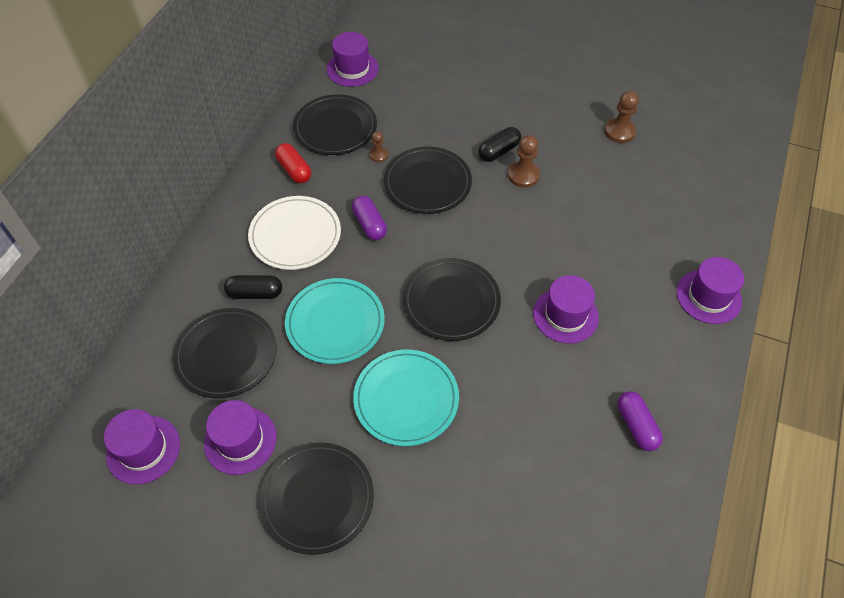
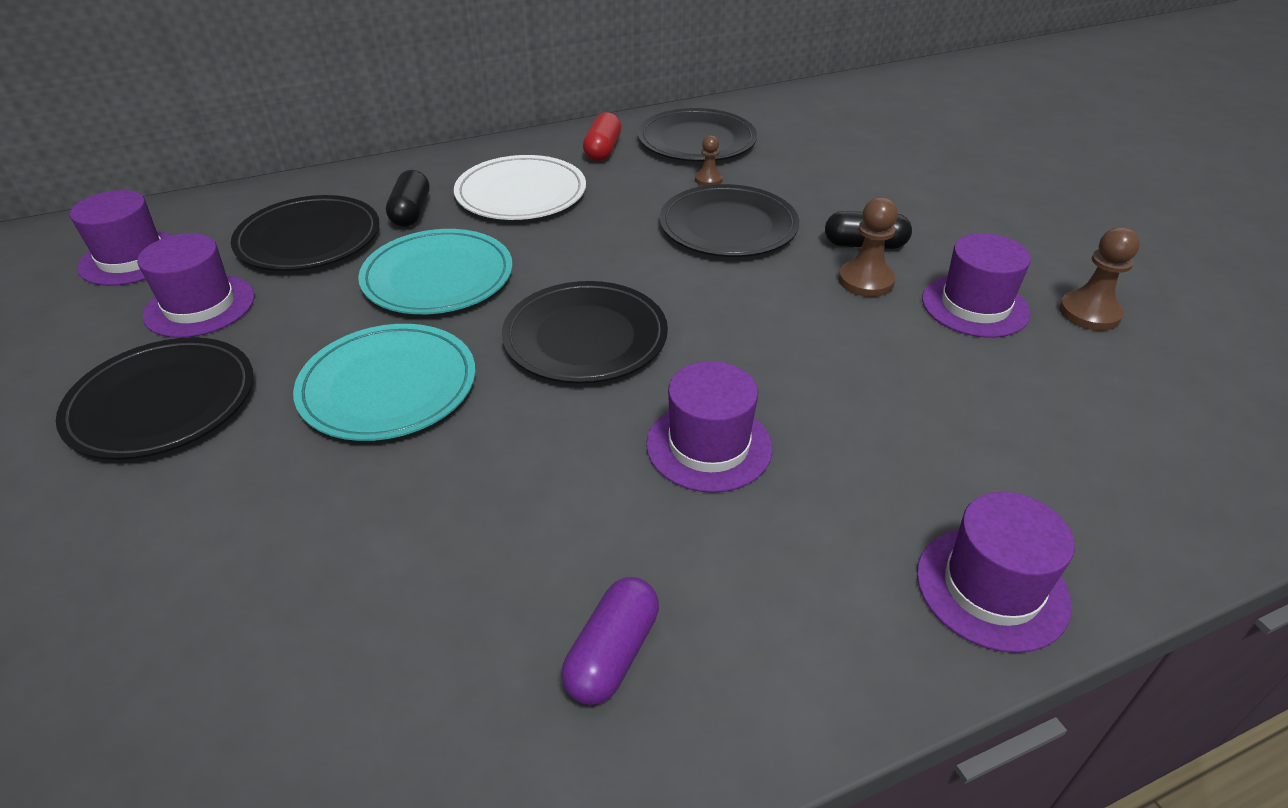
camera: 45 degrees right, 15 degrees down
black capsule [224,275,282,299] -> black capsule turned 45 degrees clockwise [386,170,429,227]
purple hat [326,32,379,87] -> purple hat moved to [922,233,1031,338]
purple capsule [352,196,387,240] -> none

